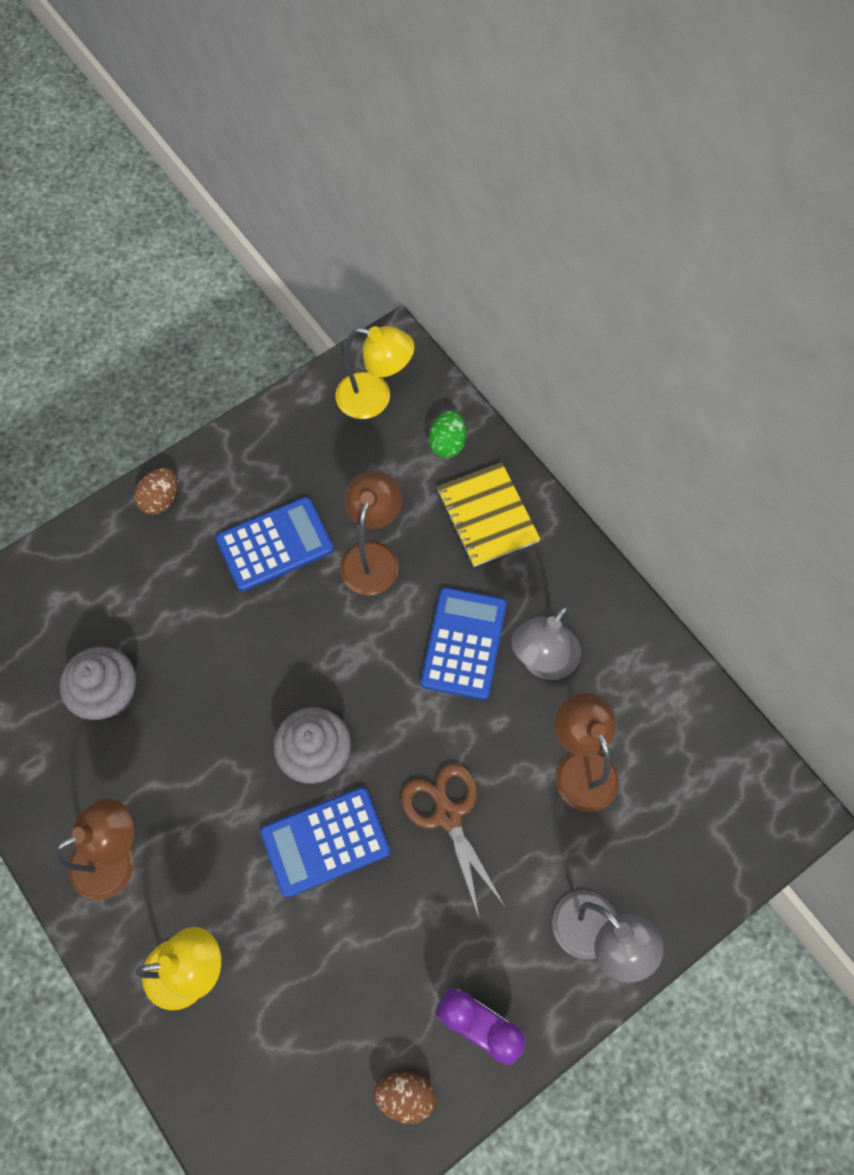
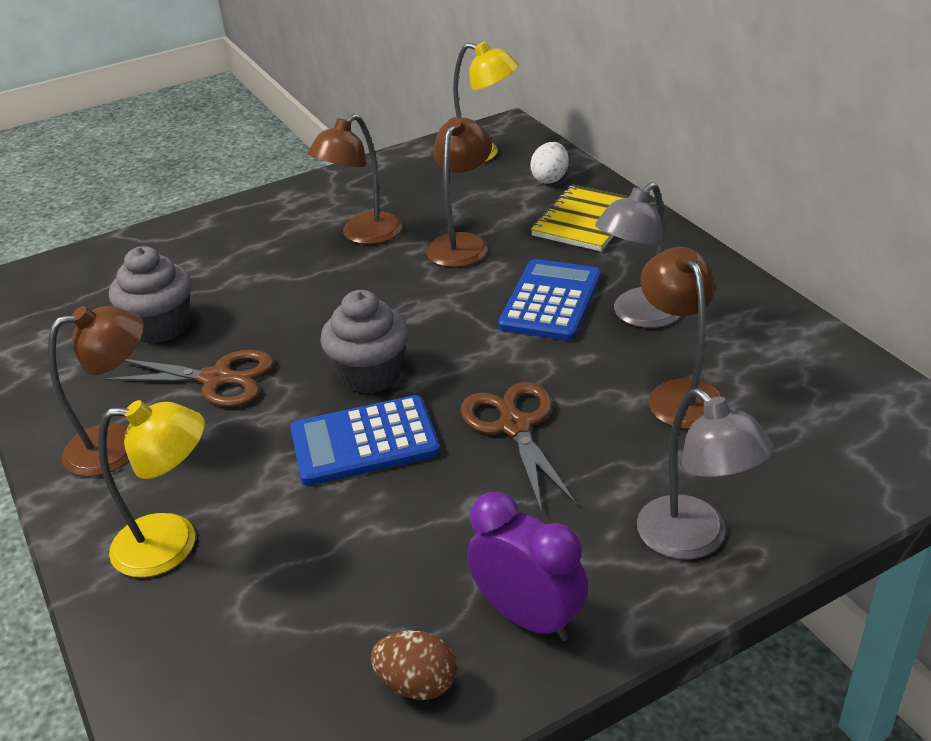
camera: 10 degrees right, 30 degrees down
brown egg [134,468,177,515] -> none
blue calculator [216,497,334,591] -> brown lamp [307,114,402,244]
green egg [429,410,466,458] -> white egg [530,142,569,184]
yellow notebook [437,462,540,567] -> yellow notebook turned 45 degrees clockwise [531,185,629,252]
none -> brown scissors [103,350,274,407]

